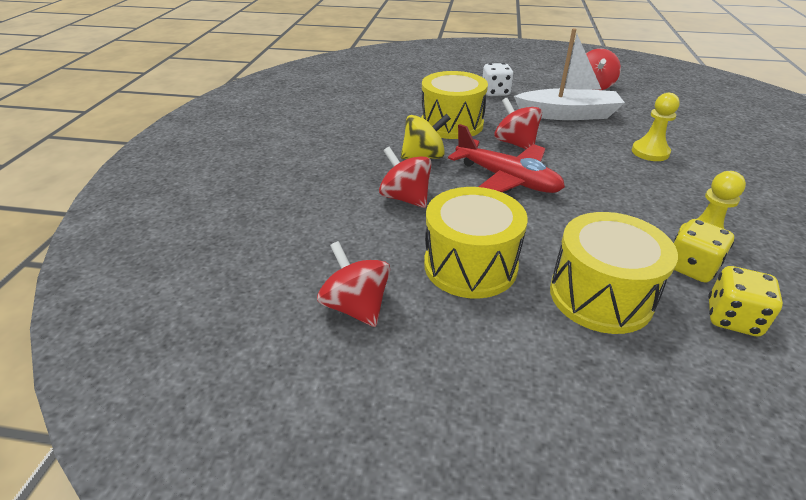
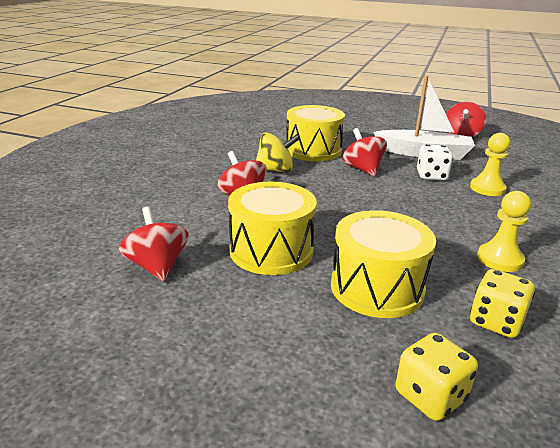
camera: 10 degrees right, 10 degrees down
red plane [448,124,565,193] -> none
white dice [483,63,514,96] -> white dice moved to [417,144,453,180]
yellow dice [674,219,734,283] -> yellow dice moved to [396,333,478,421]

